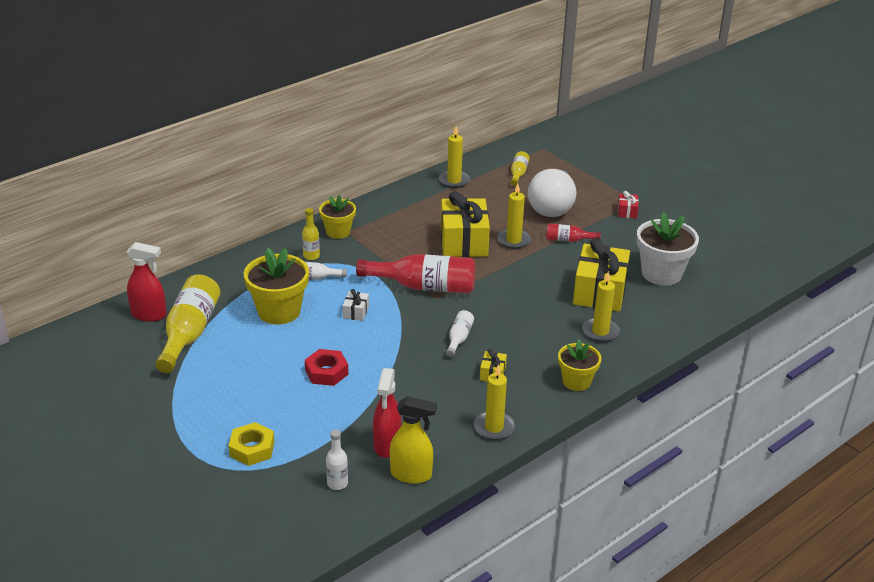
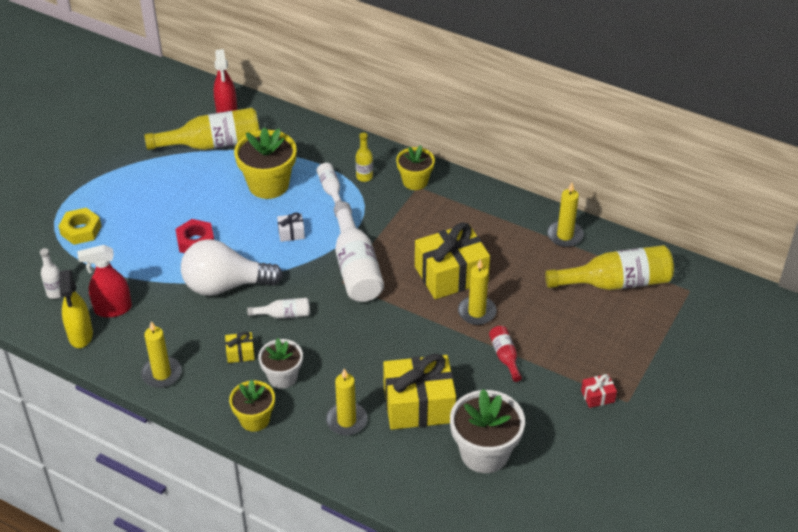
camera: 70 degrees right, 10 degrees up
red bottle [356,254,475,293] -> white bottle [334,202,384,302]
yellow bottle [511,151,529,186] -> yellow bottle [545,245,674,290], size x2.06
white light bulb [528,169,576,217] -> white light bulb moved to [181,239,283,296]
none -> white flower pot [258,338,303,389]

